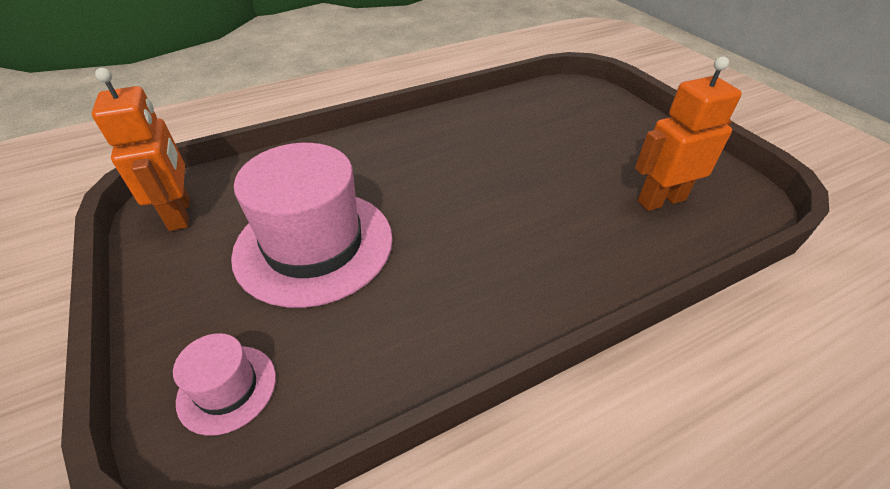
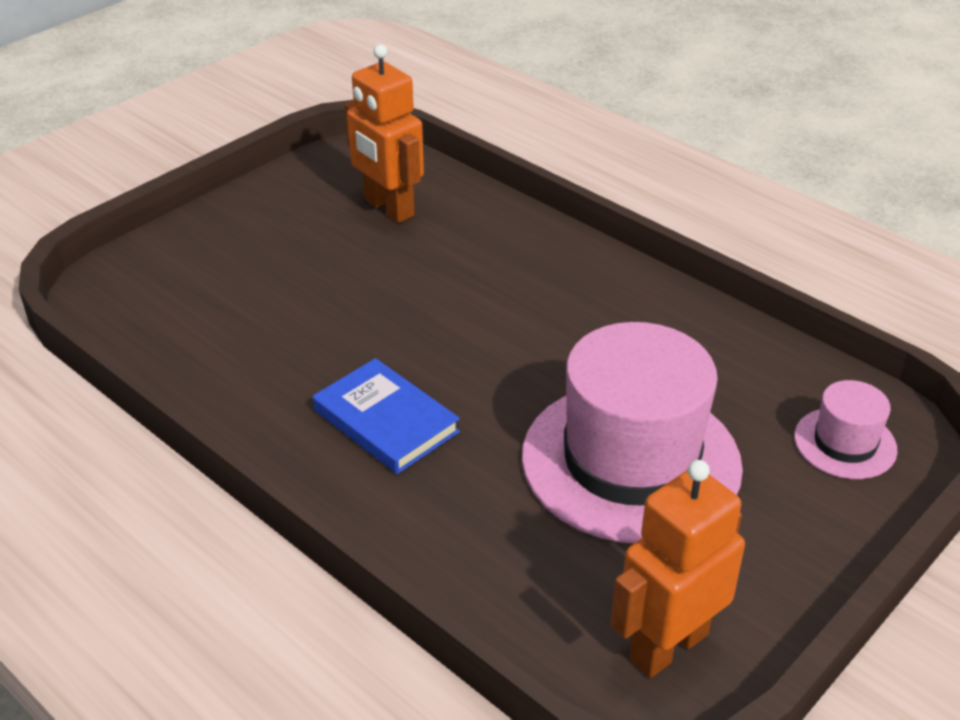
camera: 110 degrees left, 5 degrees down
none -> blue book [313,358,460,474]

